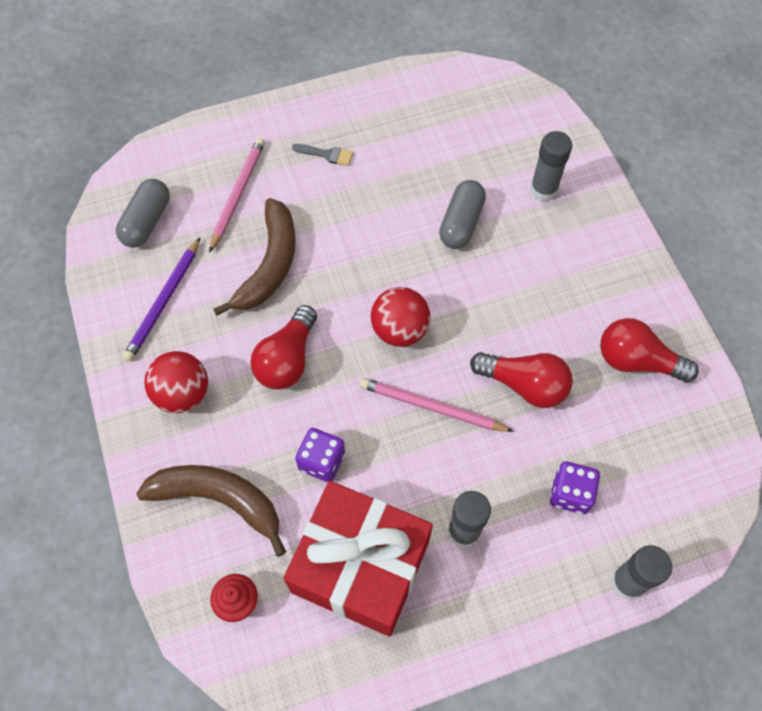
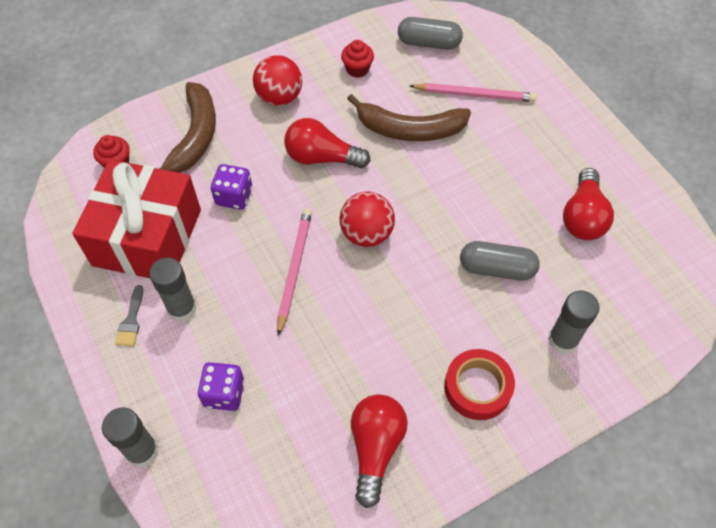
camera: 80 degrees right, 5 degrees down
purple pencil [123,238,200,362] -> red cupcake [341,40,374,78]
grey brush [292,144,353,166] -> grey brush moved to [115,285,143,346]
red light bulb [470,352,573,408] -> red light bulb moved to [563,168,614,240]
none -> red tape [444,349,515,420]

